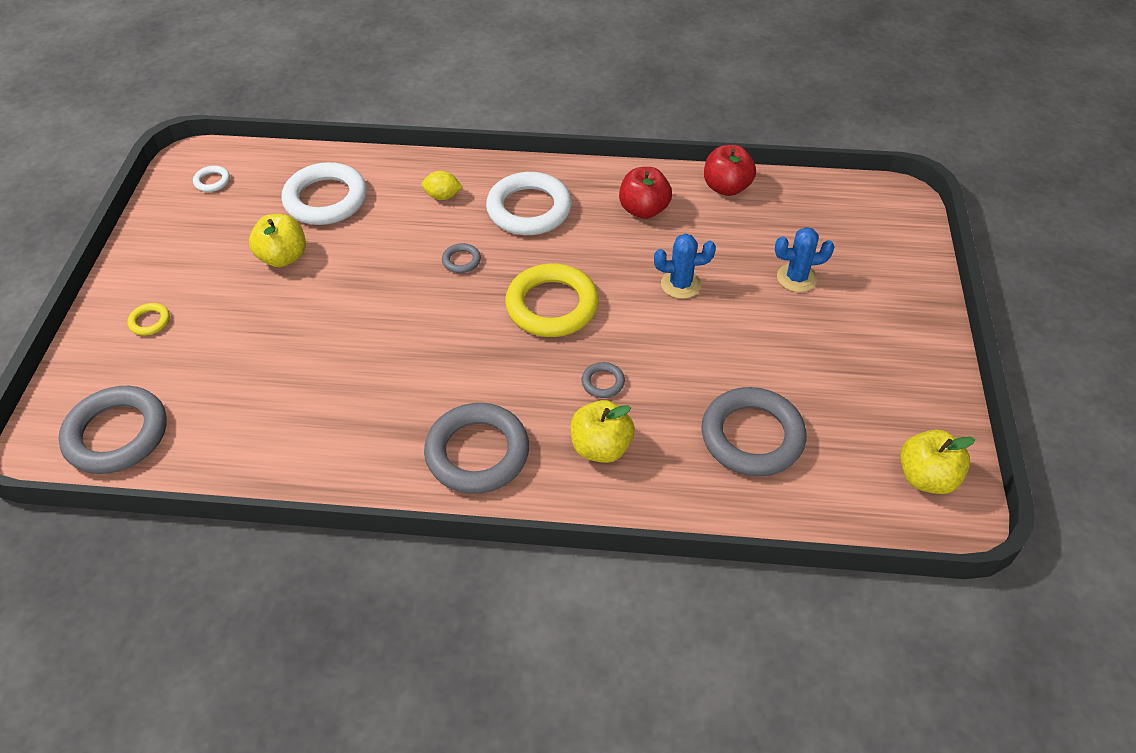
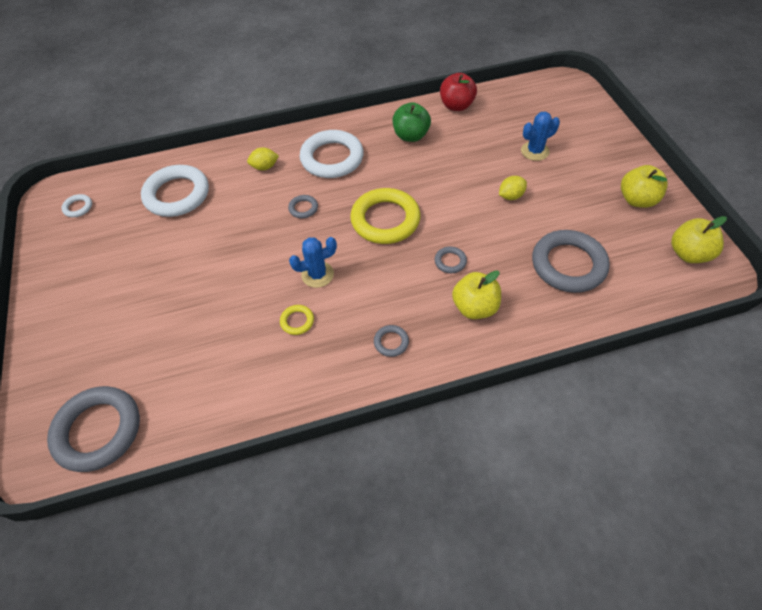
camera: 20 degrees left, 5 degrees up
yellow ring [127,303,170,336] -> yellow ring moved to [280,305,314,335]
yellow apple [249,214,306,267] -> yellow apple moved to [621,165,668,208]
grey ring [424,403,529,494] -> grey ring [374,325,409,357], size x0.44
red apple [619,167,672,219] -> green apple [393,102,431,142]
blue cactus [654,234,716,299] -> blue cactus moved to [289,237,337,288]
none -> yellow lemon [499,176,527,200]

